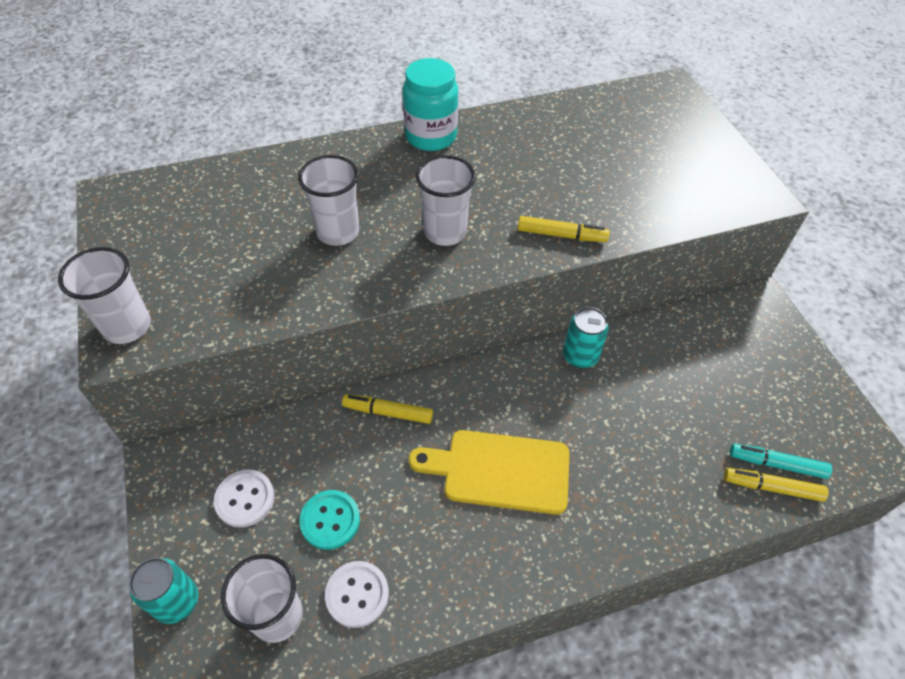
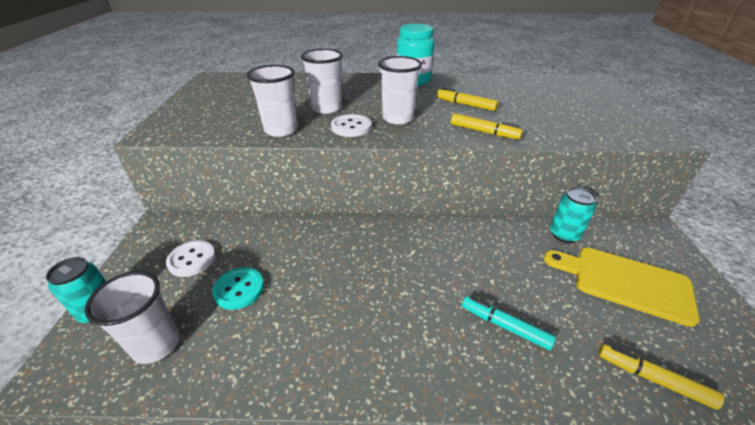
camera: 20 degrees right, 15 degrees down
white cup [58,247,151,344] -> white cup moved to [247,65,297,137]
white button [325,561,389,628] -> white button moved to [331,114,372,137]
yellow marker [342,394,433,424] -> yellow marker moved to [437,87,498,111]
yellow cutting board [409,430,570,515] -> yellow cutting board moved to [544,247,699,327]
turquoise can [563,307,609,369] -> turquoise can moved to [550,187,597,243]
turquoise marker [730,444,832,479] -> turquoise marker moved to [462,296,556,350]

